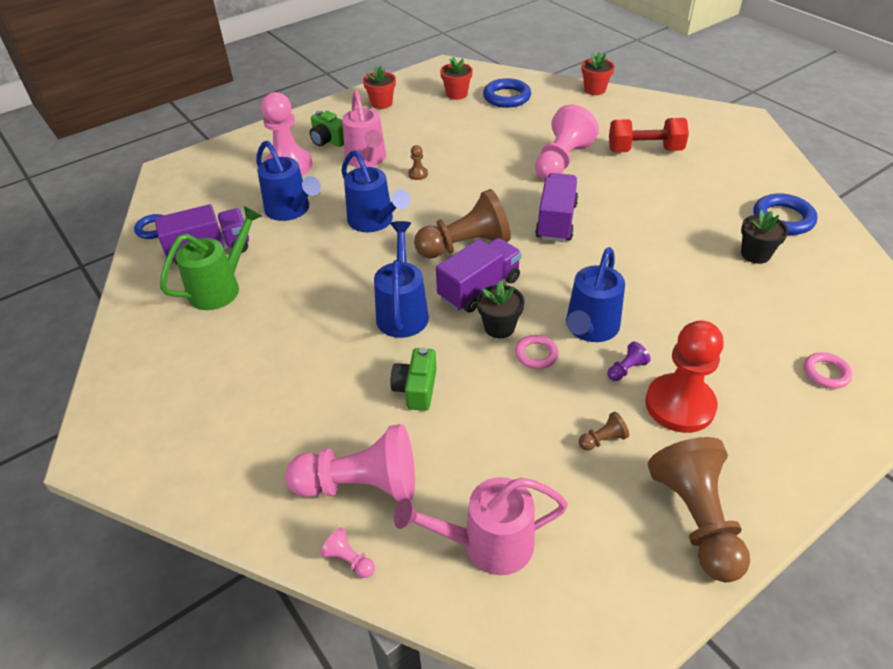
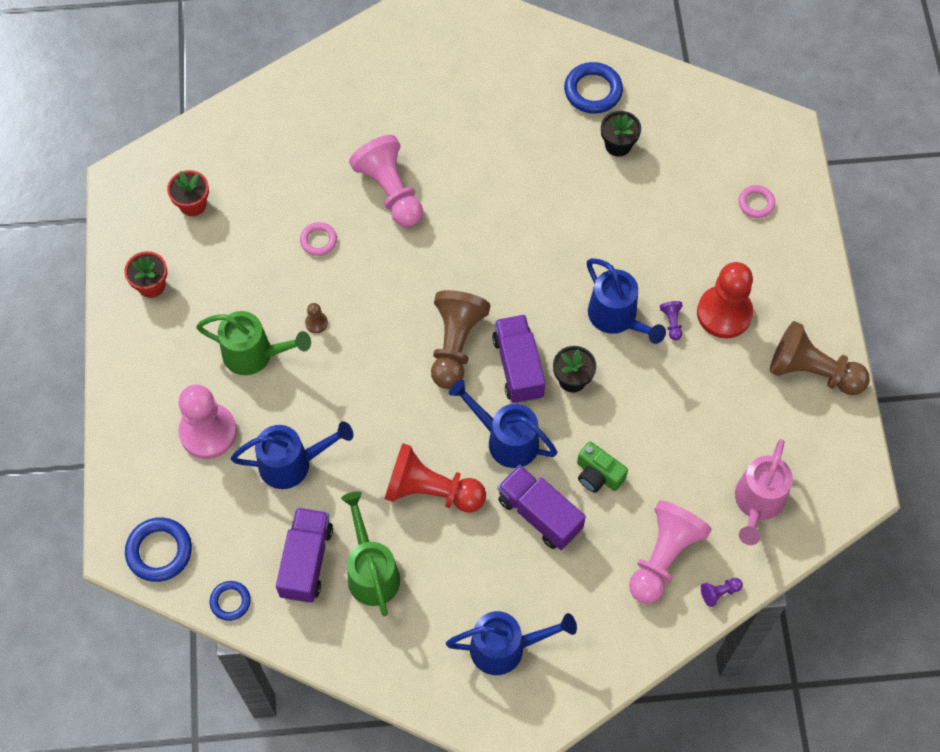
camera: 60 degrees left, 20 degrees up
green camera [310,111,344,147] -> none
pink pawn [321,527,375,578] -> purple pawn [701,578,743,607]
blue watering can [341,150,410,232] -> blue watering can moved to [446,611,577,675]
pink watering can [342,91,386,168] -> green watering can [196,311,311,375]
blue ring [483,78,531,108] -> blue ring moved to [125,517,192,582]
pink ring [515,335,559,369] -> pink ring moved to [300,222,337,256]
purple truck [535,173,578,242] -> purple truck moved to [498,465,586,550]
brown pawn [579,412,629,451] -> none
red flower pot [581,52,615,95] -> none
red dumbbell [609,118,689,152] -> none
none -> red pawn [385,443,486,513]

